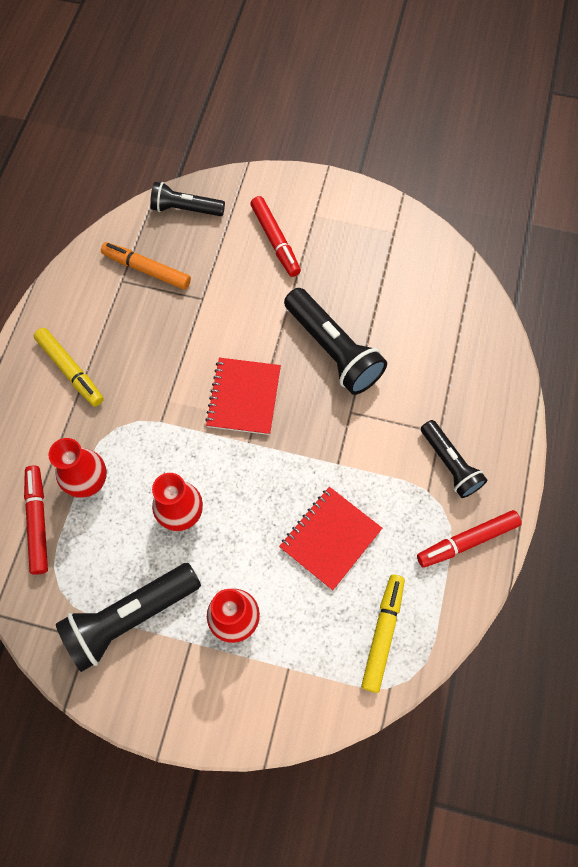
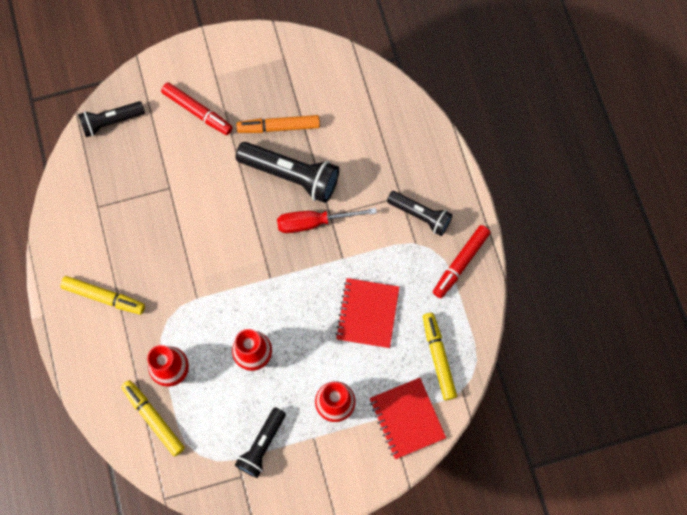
camera: 30 degrees left, 5 degrees up
red marker [24,466,48,575] -> yellow marker [121,380,185,456]
black flashlight [56,563,201,672] -> black flashlight [235,407,286,478], size x0.63
orange marker [101,242,191,290] -> orange marker moved to [236,115,320,133]
red notebook [205,358,281,435] -> red notebook moved to [370,378,446,459]
none -> red screwdriver [277,208,377,233]

